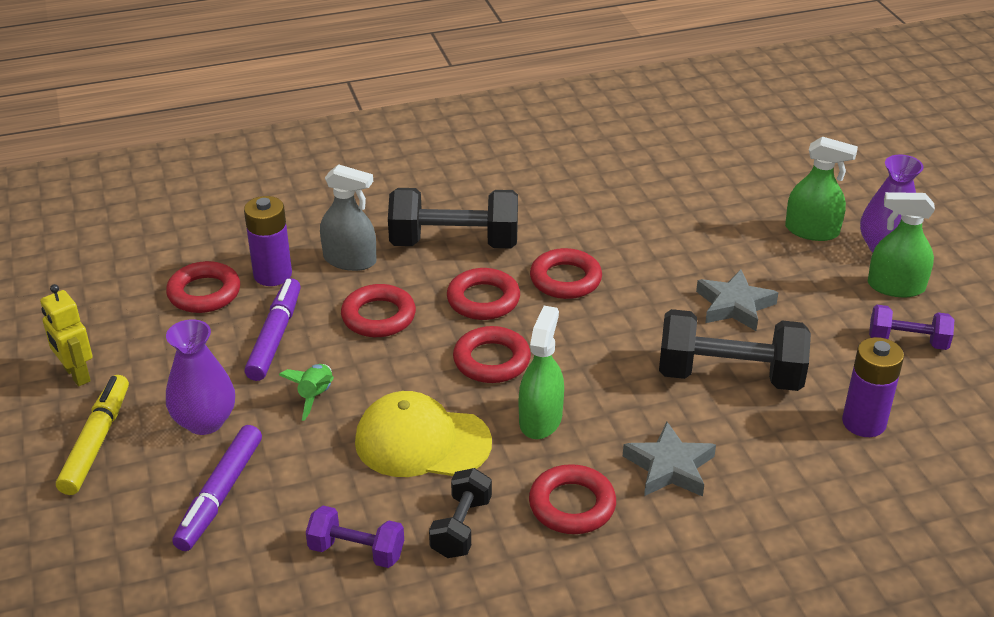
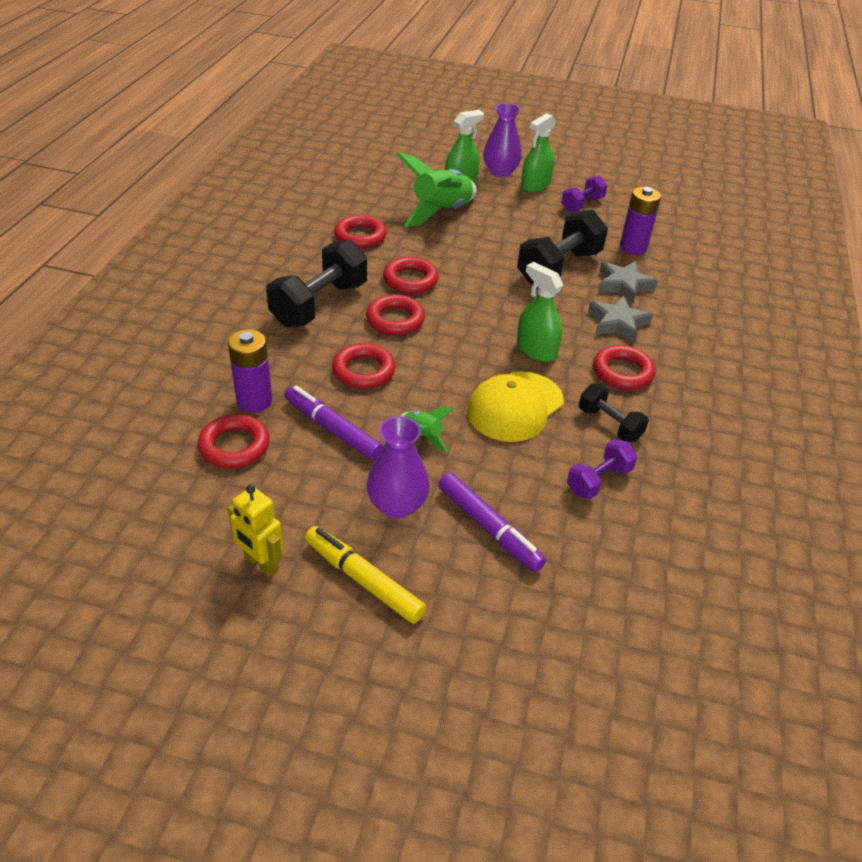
camera: 60 degrees left, 5 degrees up
yellow robot [40,284,93,386] -> yellow robot turned 45 degrees clockwise [227,485,283,577]
grey spray bottle [320,164,377,271] -> none
red ring [453,326,531,383] -> red ring moved to [334,215,387,249]
grey star [696,269,779,331] -> grey star moved to [598,261,658,304]
none -> green rocket [397,152,477,227]

